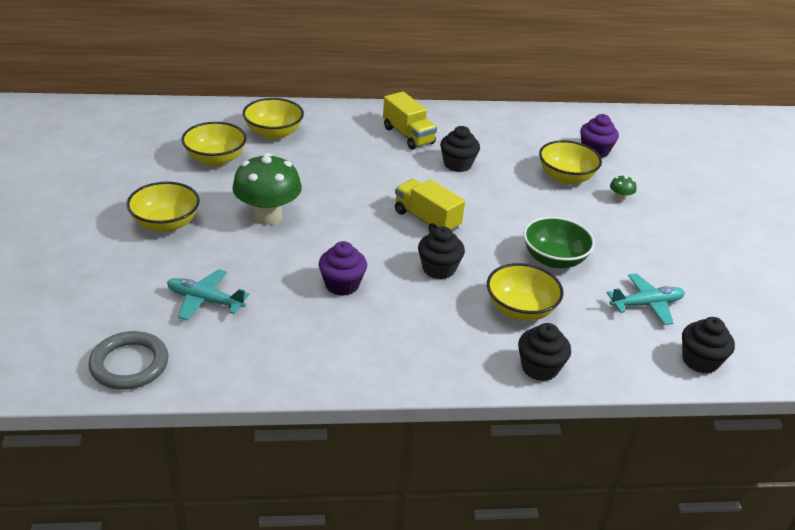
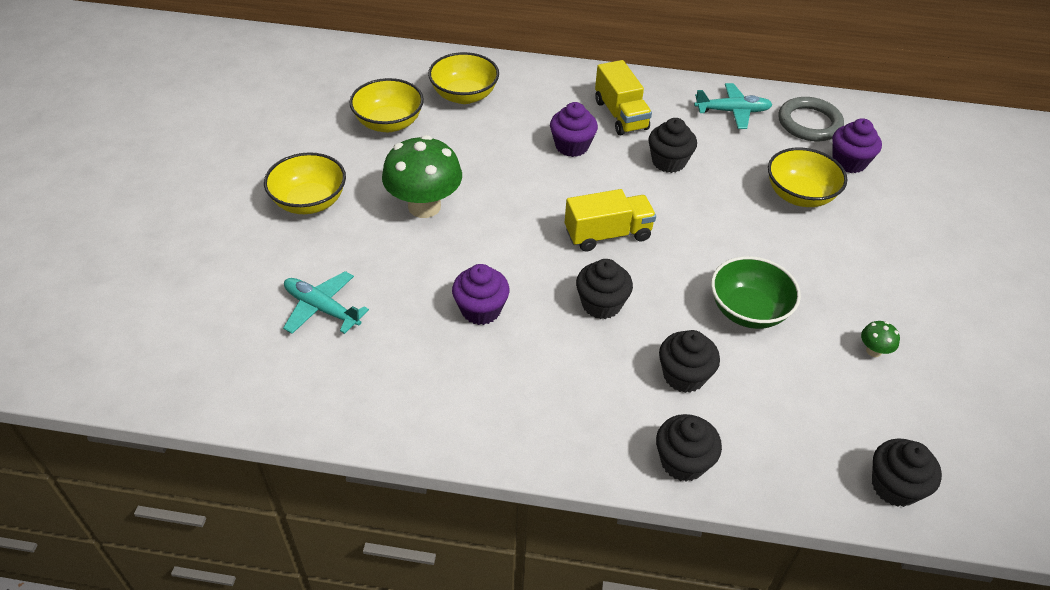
camera: 15 degrees right, 10 degrees up
grey ring [89,331,169,390] -> grey ring moved to [778,97,844,141]
yellow truck [395,179,465,232] -> yellow truck turned 105 degrees clockwise [565,189,656,251]
yellow bowl [487,263,564,321] -> black cupcake [659,330,720,393]
turquoise plane [607,273,685,325] -> turquoise plane moved to [694,83,773,129]
green mushroom [610,175,636,202] -> green mushroom moved to [861,321,900,357]
none -> purple cupcake [550,102,598,157]

